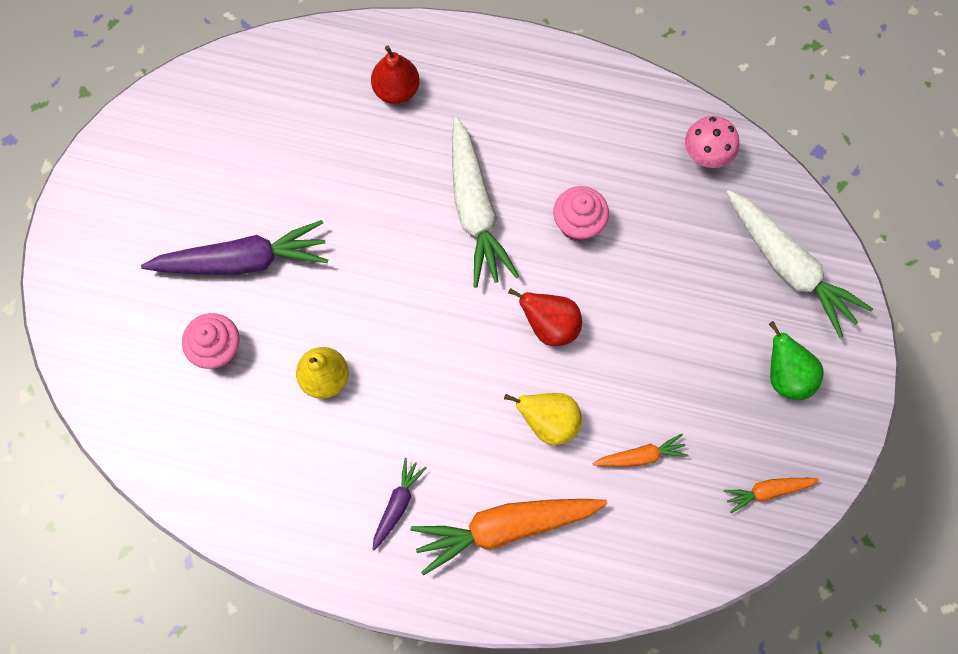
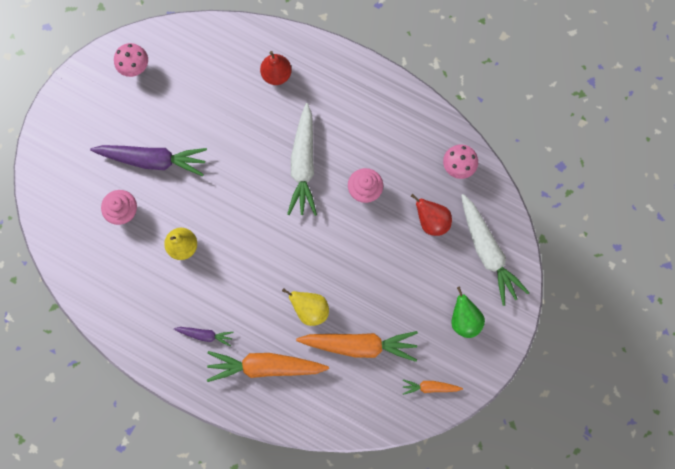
camera: 15 degrees right, 5 degrees up
purple carrot [373,458,427,550] -> purple carrot turned 60 degrees clockwise [174,327,234,347]
red pear [508,288,582,346] -> red pear moved to [411,194,452,236]
orange carrot [593,434,689,467] -> orange carrot [296,331,418,362], size x2.01
none -> pink mushroom [114,43,148,77]

